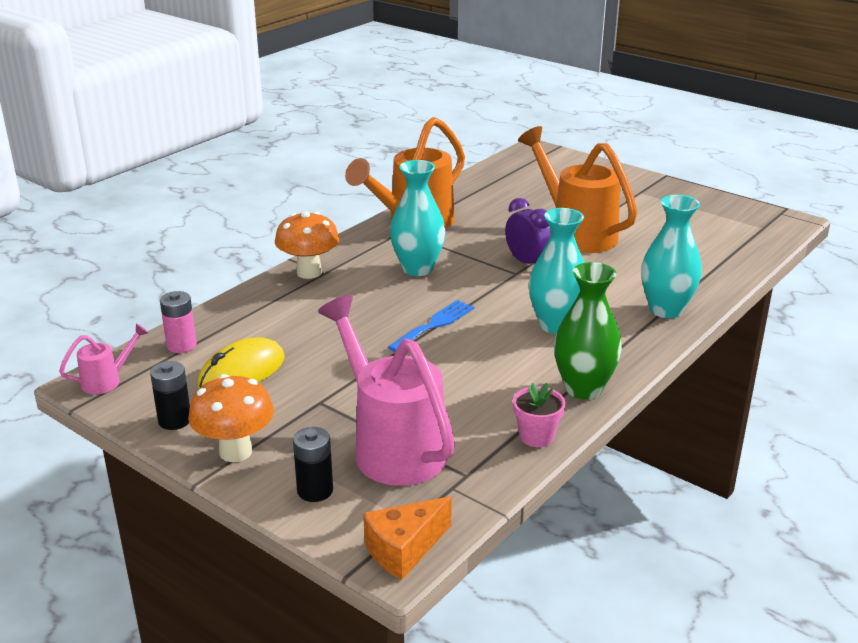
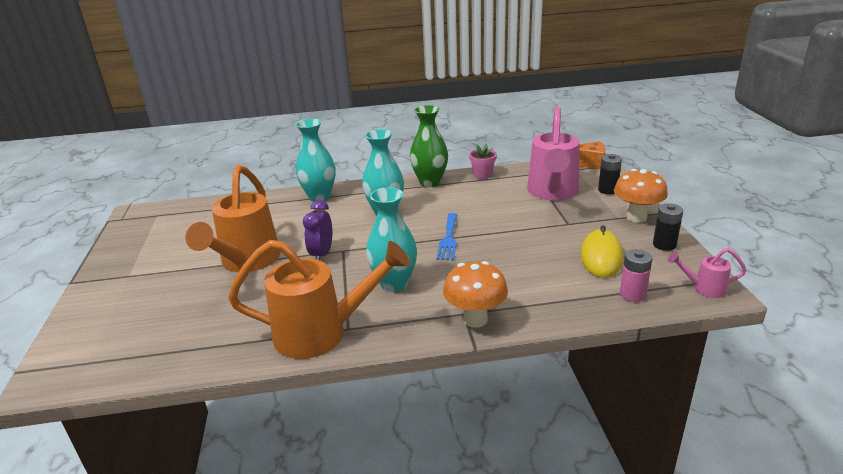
camera: 135 degrees left, 0 degrees up
yellow mouse [197,337,285,388] -> yellow mouse turned 75 degrees counterclockwise [580,225,623,278]
blue fork [388,300,474,352] -> blue fork turned 75 degrees counterclockwise [436,213,458,260]

